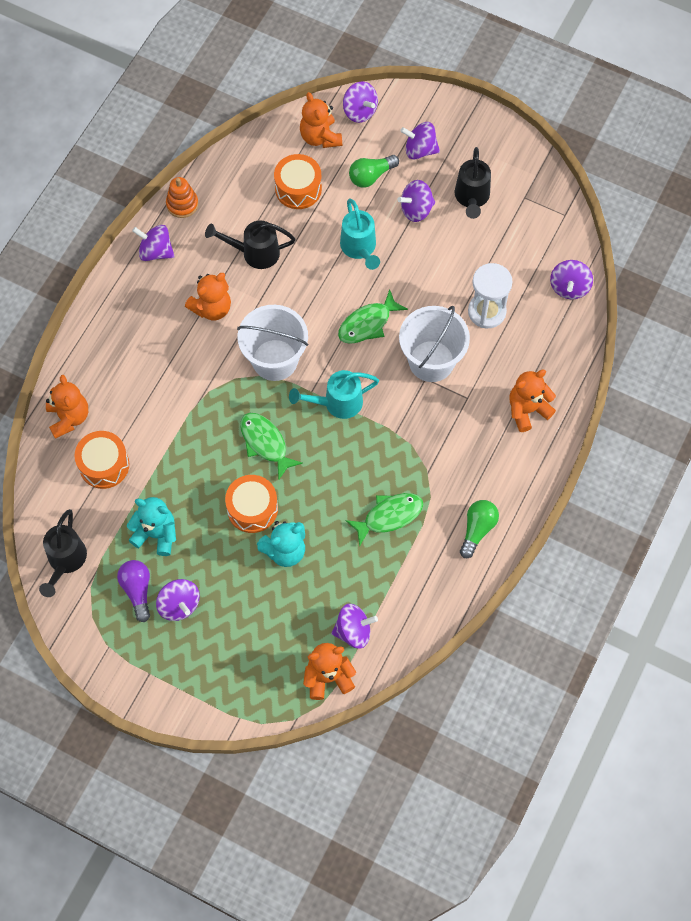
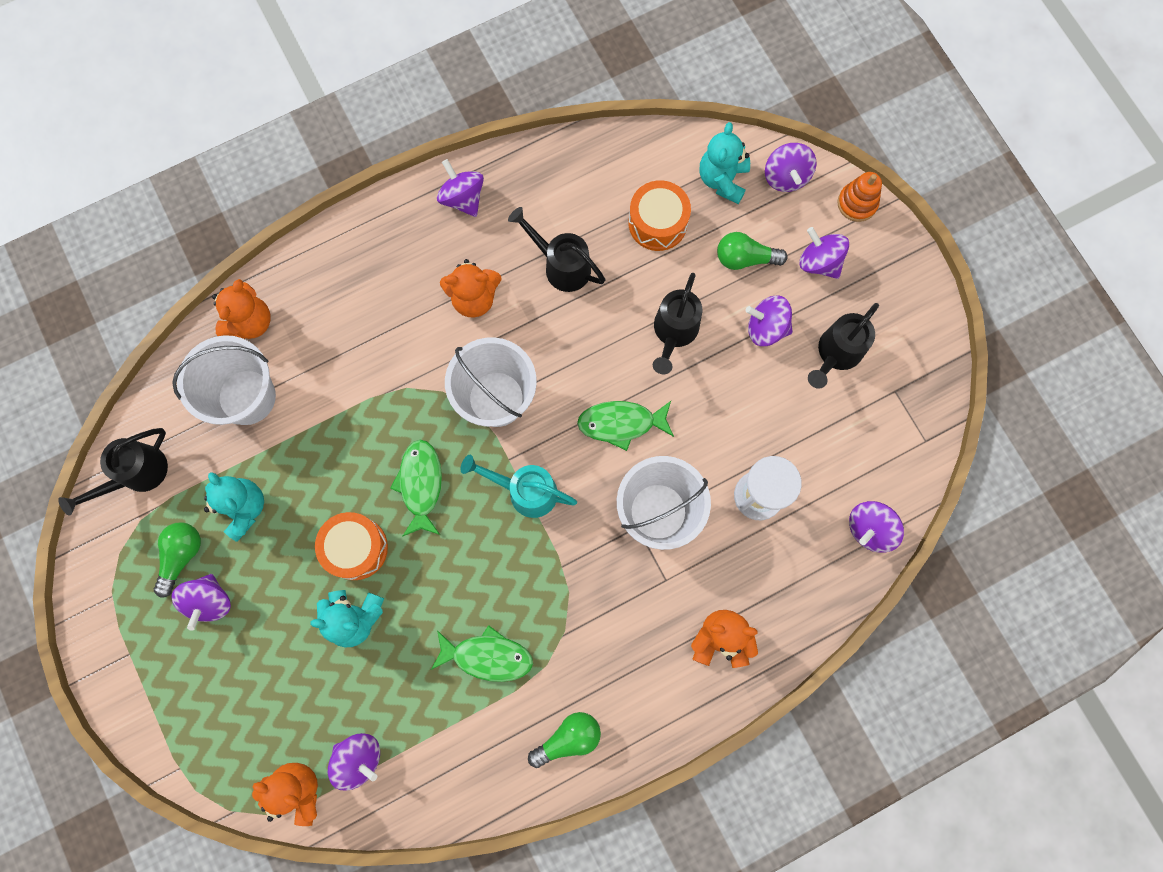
camera: 35 degrees right, 10 degrees up
orange drum [74,431,129,489] -> white bucket [172,335,276,425]
purple light bulb [117,560,150,622] -> green light bulb [154,522,201,597]
orange stacking toy [166,177,198,218] -> orange stacking toy moved to [838,172,882,222]
orange teddy bear [300,92,342,148] -> turquoise teddy bear [700,122,750,204]
turquoise watering can [340,199,380,270] -> black watering can [653,273,702,374]

